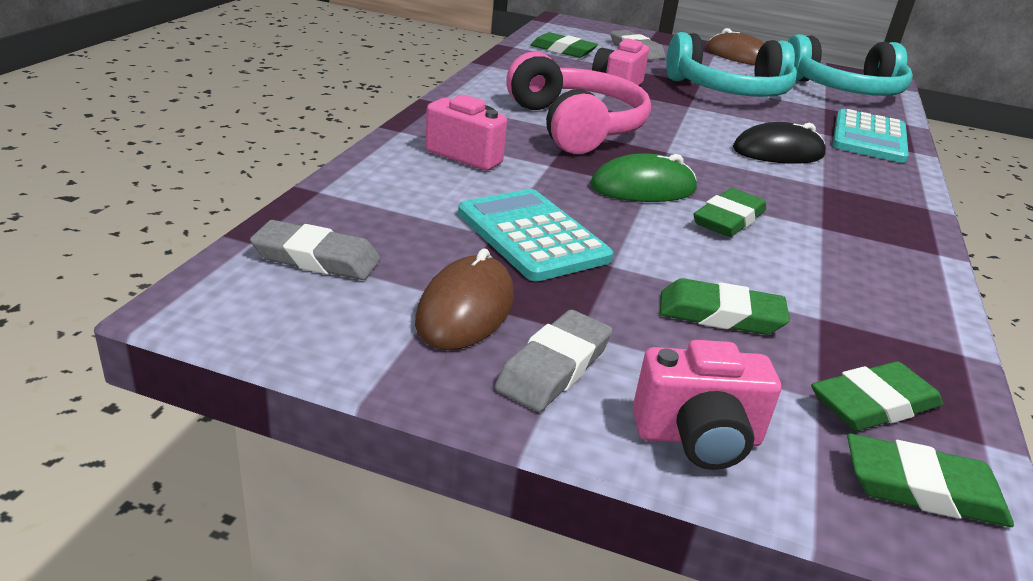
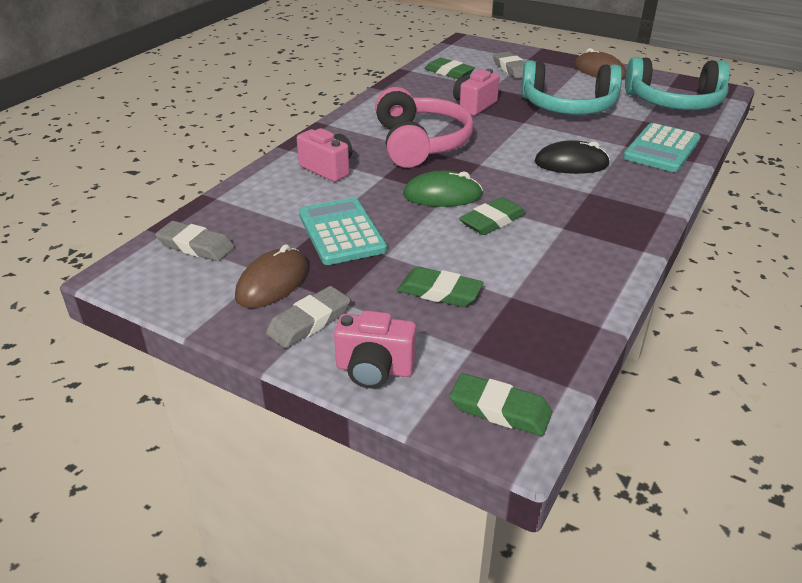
camera: 15 degrees right, 5 degrees up
green eraser [811,361,943,431] -> none

